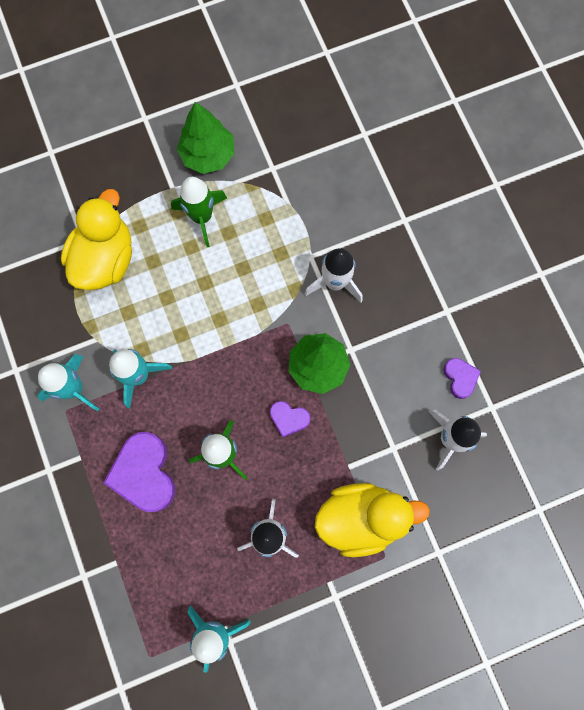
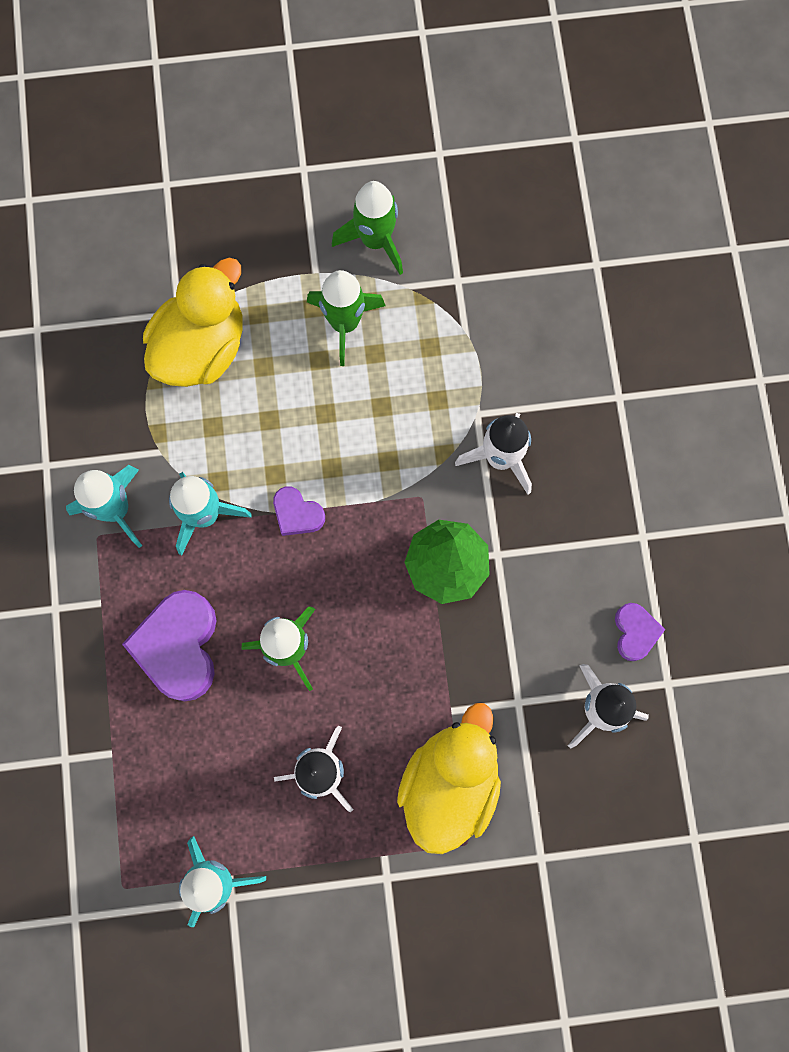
camera: 15 degrees right, 0 degrees up
green tree [177,102,235,174] -> green rocket [332,181,403,275]
purple heart [270,401,310,437] -> purple heart moved to [273,486,325,536]
yellow duck [315,483,430,557] -> yellow duck turned 75 degrees counterclockwise [397,703,501,854]

